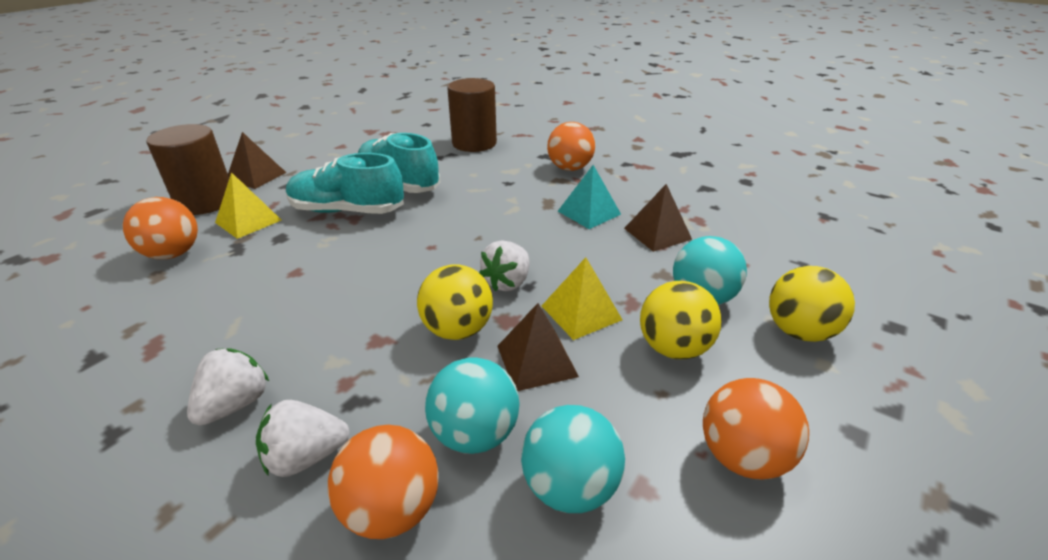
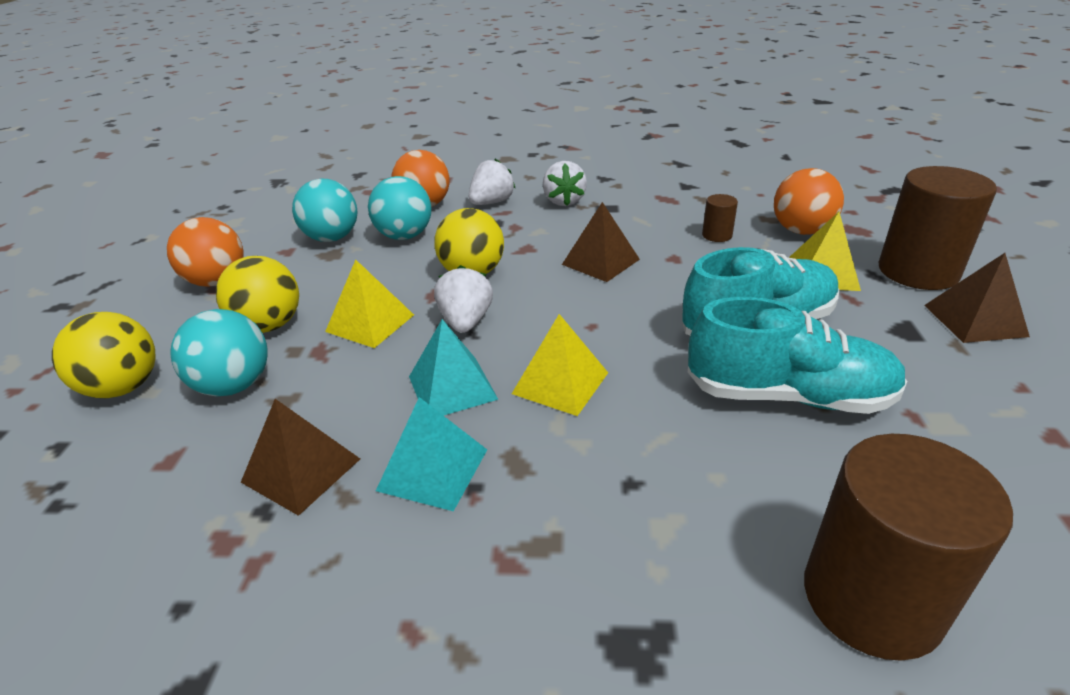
camera: 150 degrees right, 0 degrees up
brown pyramid [498,303,579,391] -> brown pyramid moved to [562,202,640,282]
orange ball [547,122,595,171] -> none
none -> turquoise pyramid [409,319,499,416]
none -> yellow pyramid [512,314,608,416]
none -> brown cylinder [702,194,738,242]

